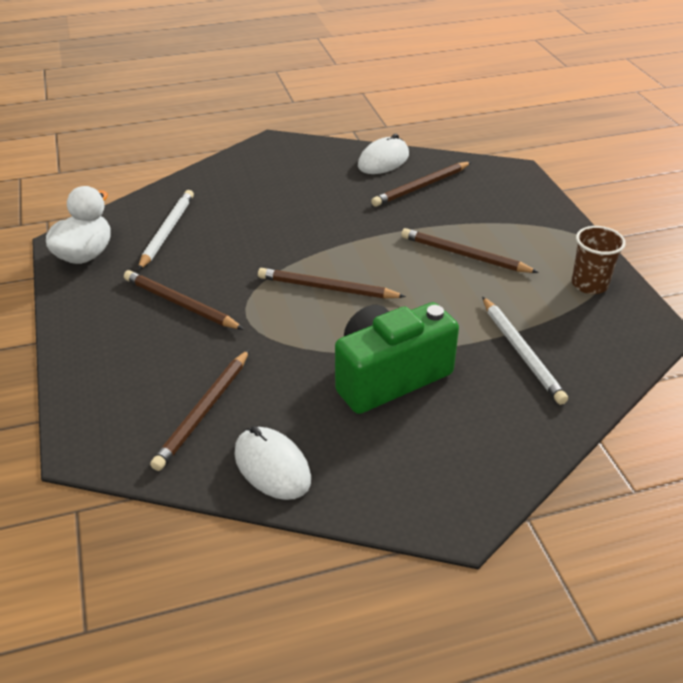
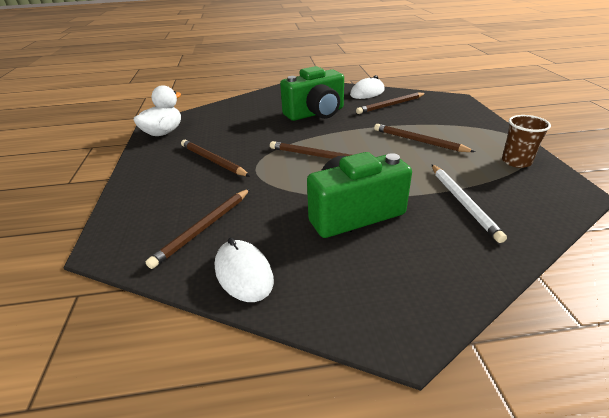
camera: 10 degrees right, 5 degrees down
white pencil [138,190,194,270] -> none
none -> green camera [280,66,344,121]

